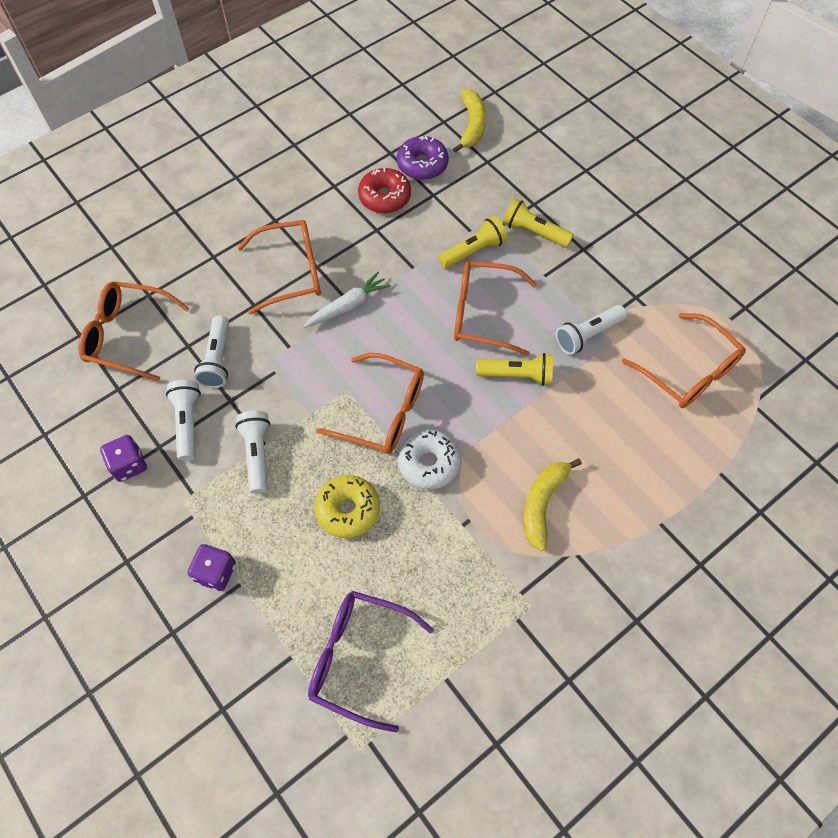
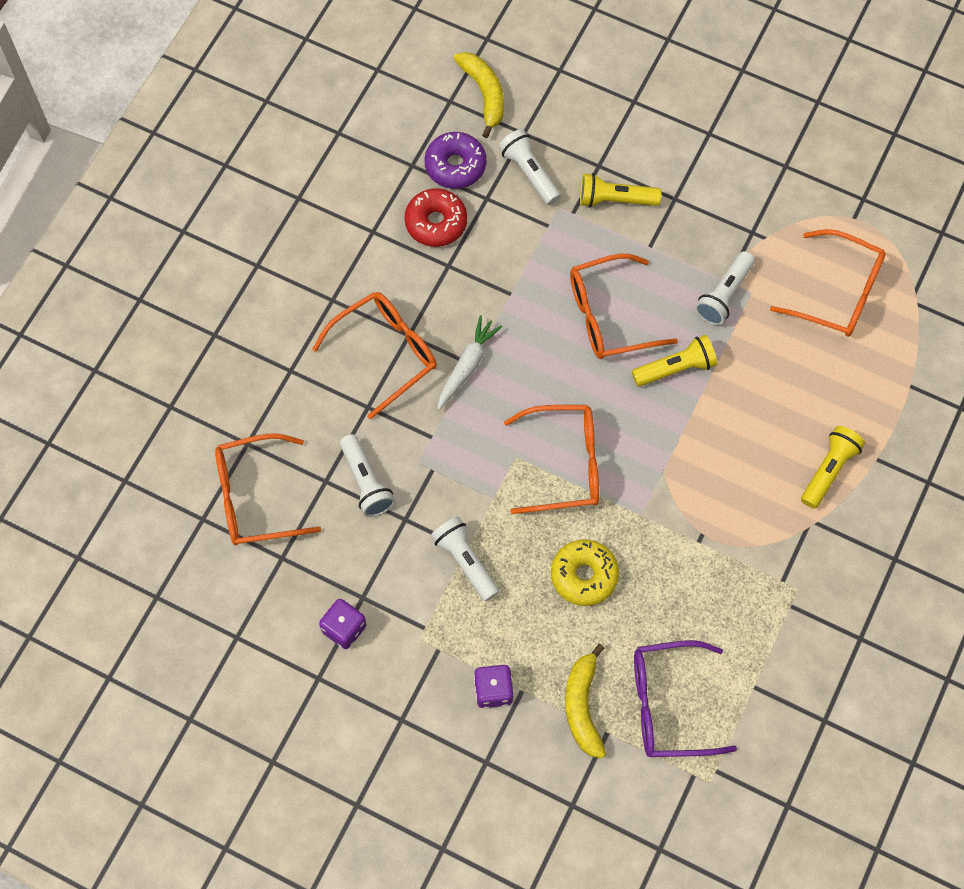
camera: 25 degrees left, 5 degrees up
white flashlight [166,380,201,461] -> white flashlight moved to [498,129,561,205]
white donut [398,430,461,490] -> none
yellow flashlight [438,216,508,269] -> yellow flashlight moved to [801,426,865,509]
yellow banana [523,458,582,551] -> yellow banana moved to [565,644,606,758]

